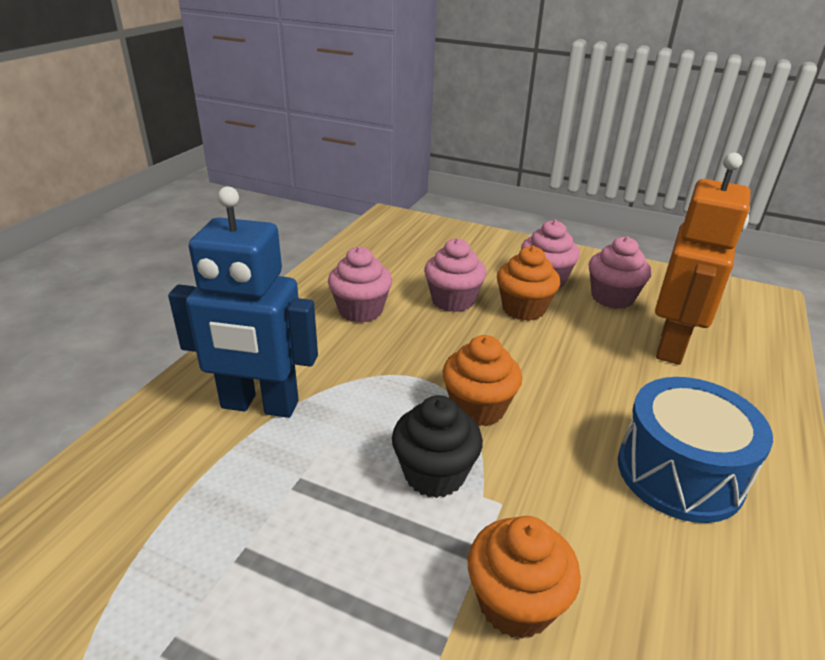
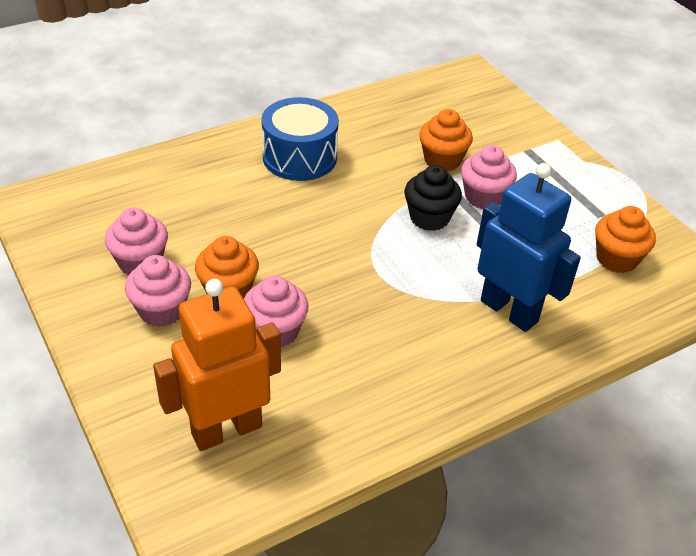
camera: 145 degrees left, 10 degrees up
pink cupcake [328,247,392,323] -> pink cupcake moved to [461,145,517,209]
orange cupcake [442,335,522,426] -> orange cupcake moved to [595,206,656,273]
orange robot [655,153,750,365] -> orange robot moved to [153,279,281,451]

